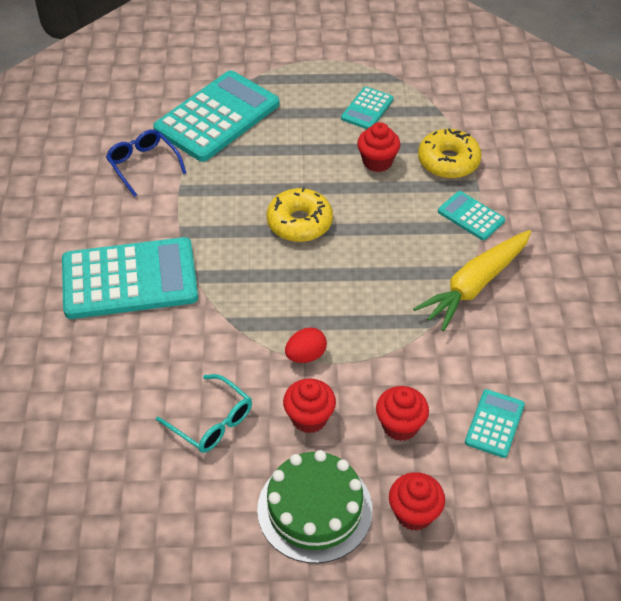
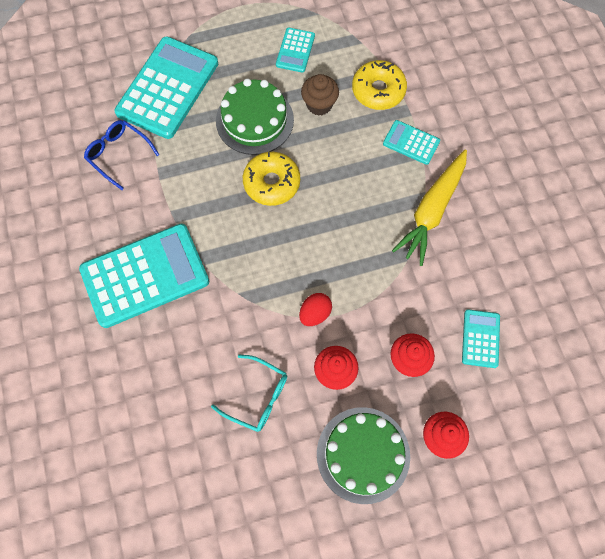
camera: 15 degrees left, 20 degrees up
red cupcake [357,122,400,172] -> brown cupcake [301,74,339,116]
none -> green cake [216,78,294,155]

